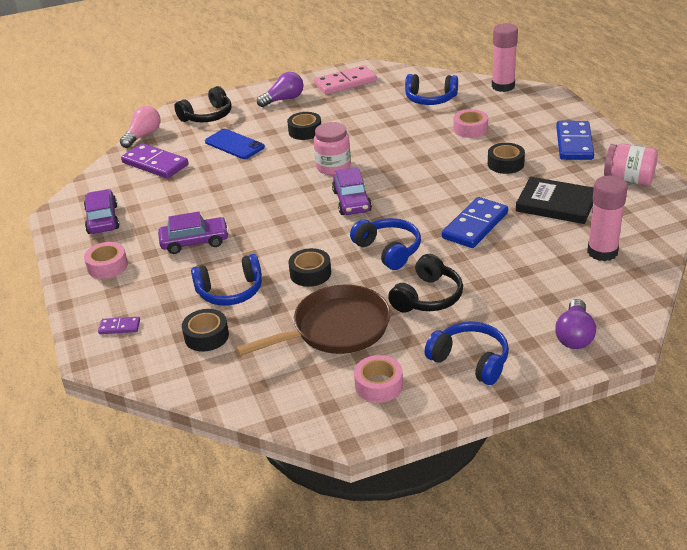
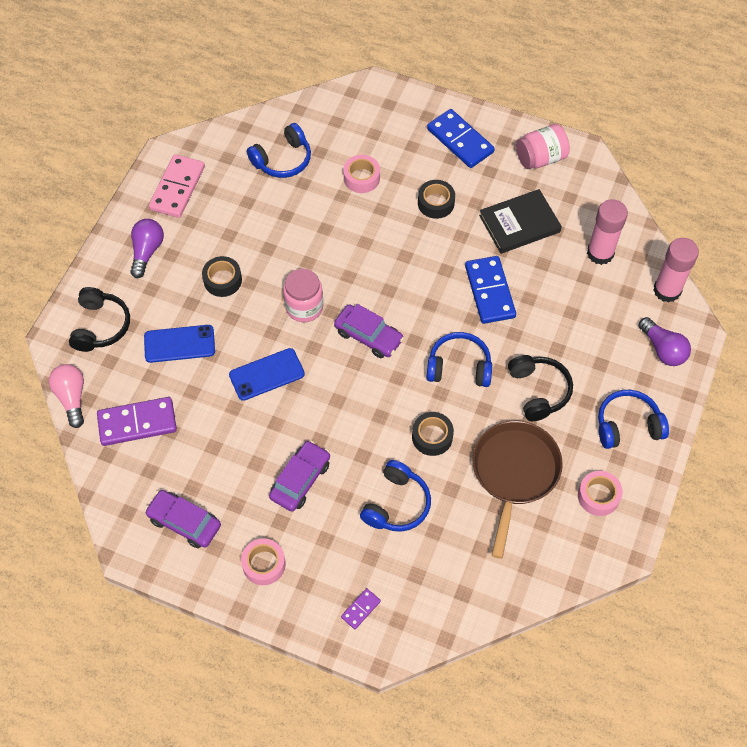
camera: 50 degrees left, 25 degrees up
black tape [182,309,229,352] -> none
pink glue stick [492,23,518,92] -> pink glue stick moved to [653,238,699,303]
none -> blue phone [229,348,305,401]

